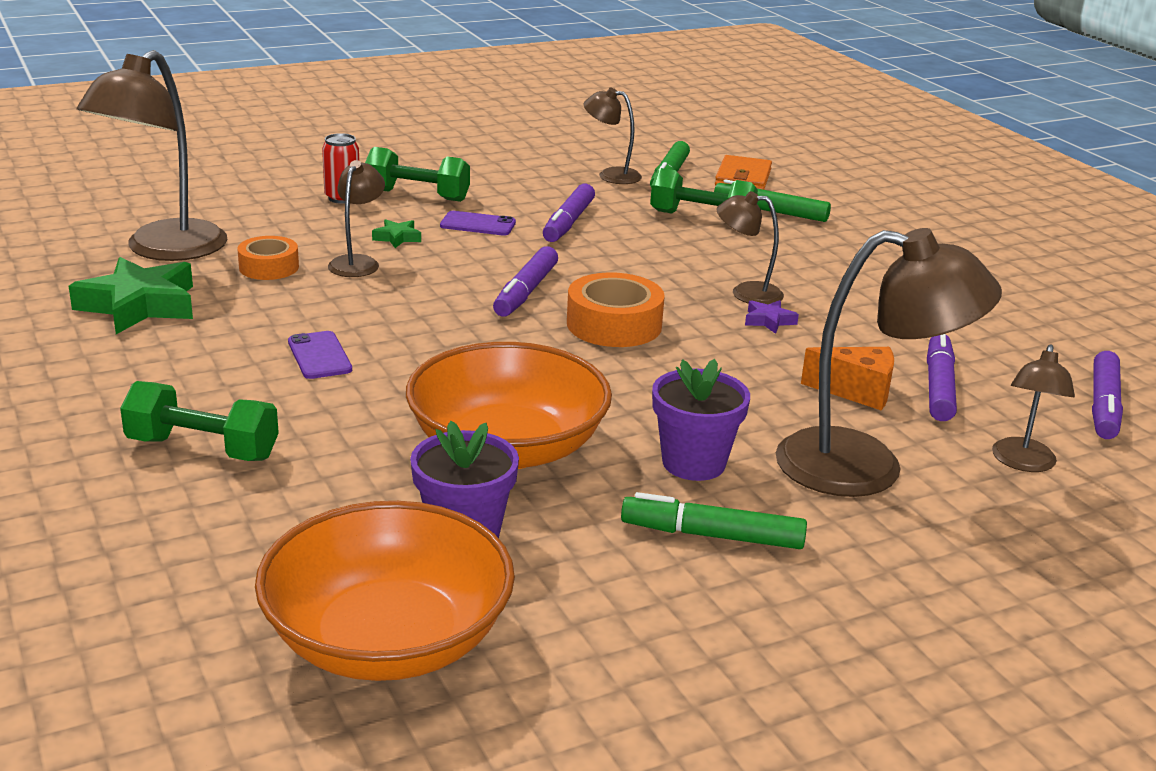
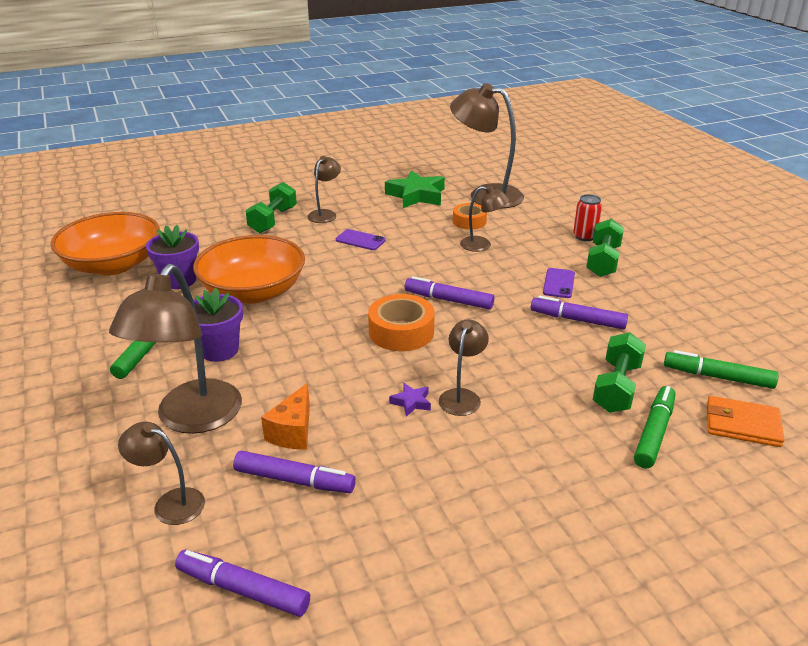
camera: 95 degrees right, 5 degrees up
purple phone [288,331,352,379] -> purple phone turned 45 degrees clockwise [336,229,386,250]
green star [372,219,421,248] -> none
brown lamp [584,88,642,184] -> brown lamp moved to [307,156,341,223]

